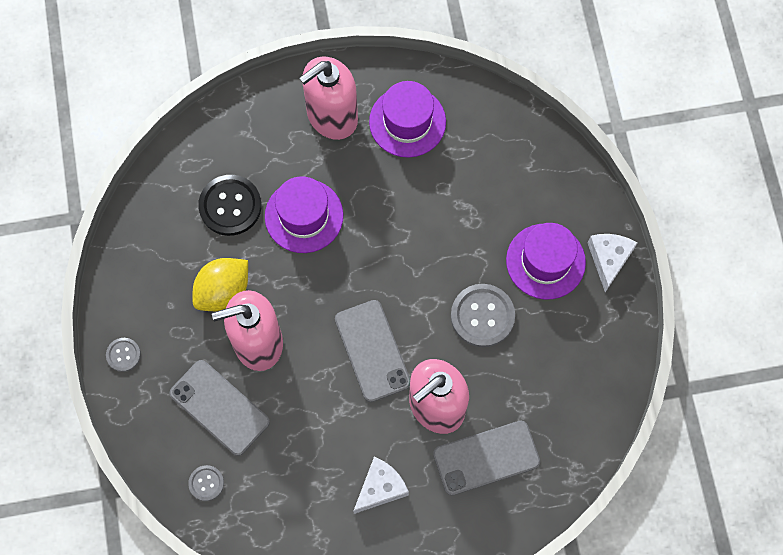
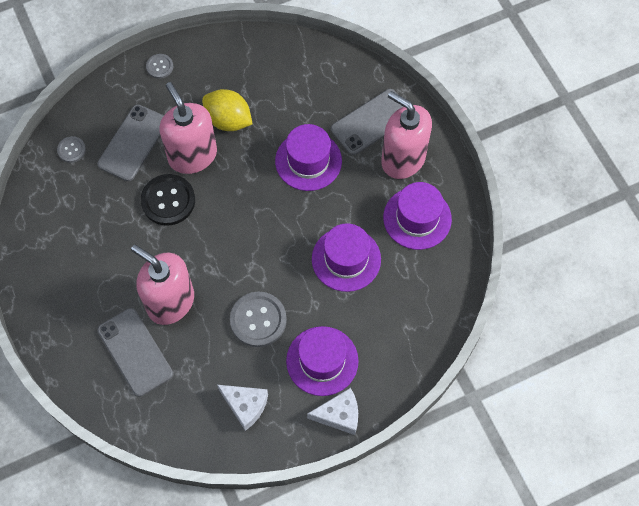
camera: 75 degrees right, 5 degrees down
black button [198,175,261,236] -> black button moved to [141,174,195,226]
grey phone [335,300,410,402] -> grey phone moved to [331,89,404,155]
white cheese [353,457,409,514] -> white cheese moved to [217,385,268,431]
none -> purple hat [312,223,381,292]

